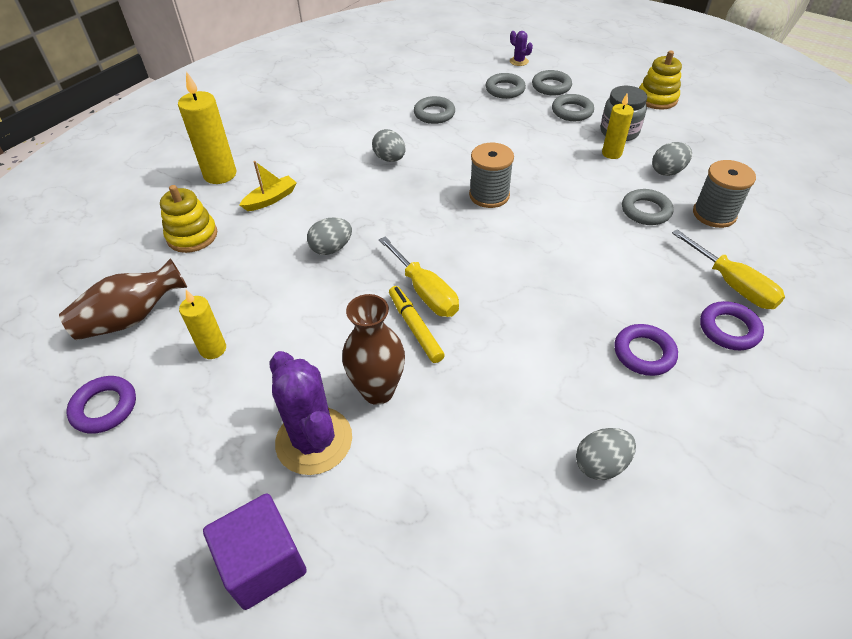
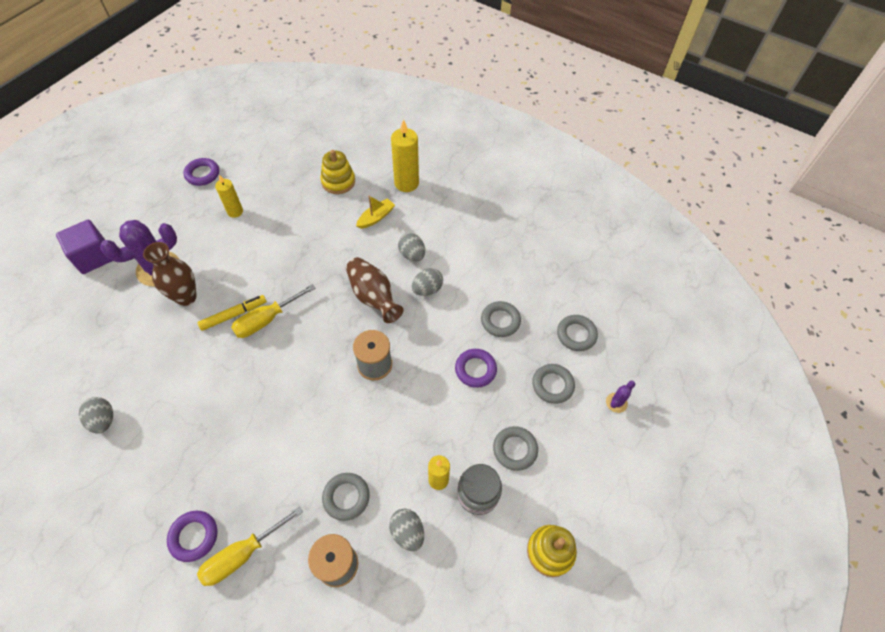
camera: 85 degrees right, 10 degrees up
brown vase [59,258,187,340] -> brown vase moved to [346,257,404,323]
yellow boat [240,161,297,211] -> yellow boat turned 90 degrees counterclockwise [356,195,395,229]
grey egg [307,217,352,255] -> grey egg moved to [398,233,425,262]
grey ring [532,70,572,96] -> grey ring moved to [557,315,598,351]
purple ring [614,324,678,376] -> purple ring moved to [455,349,497,388]

